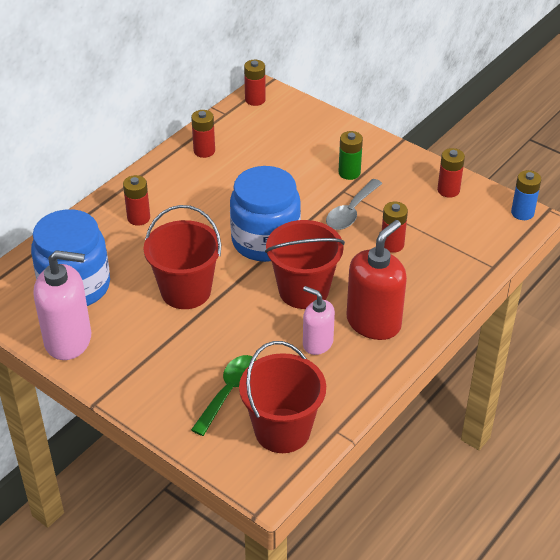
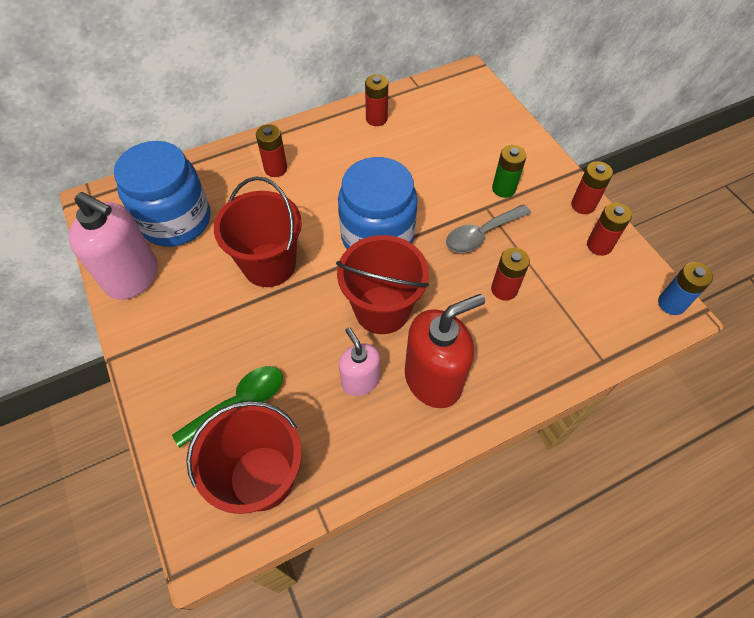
camera: 25 degrees right, 15 degrees up
red battery [244,60,266,106] -> red battery moved to [571,161,613,214]

